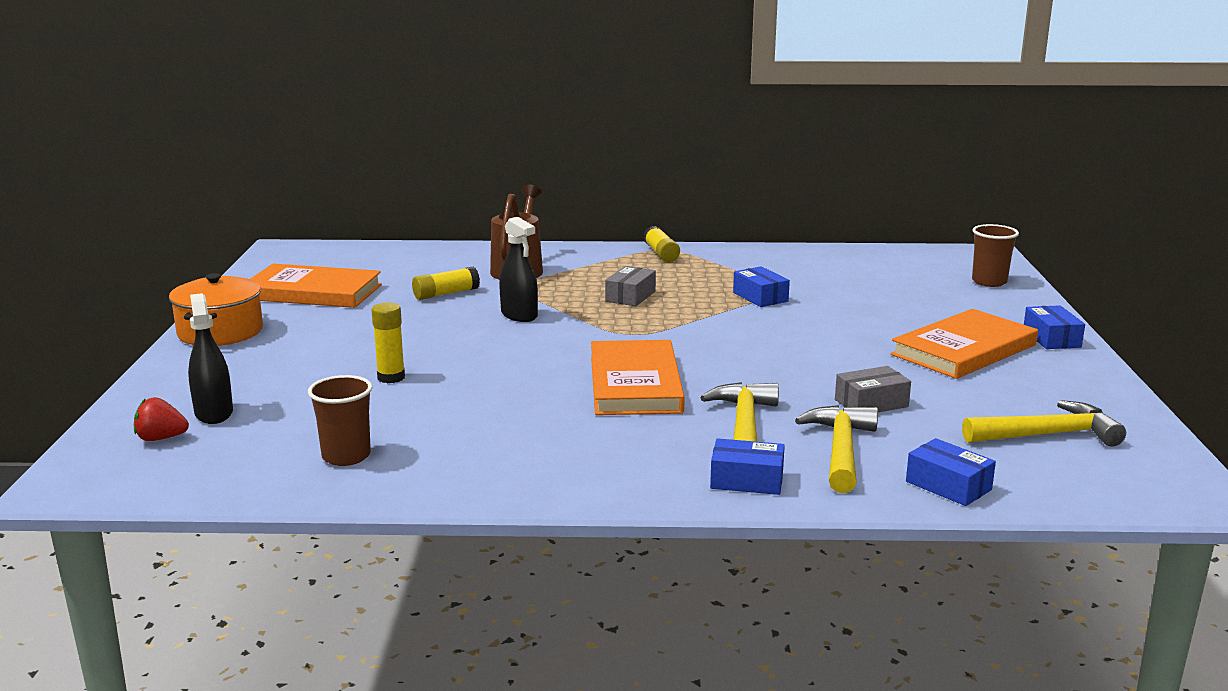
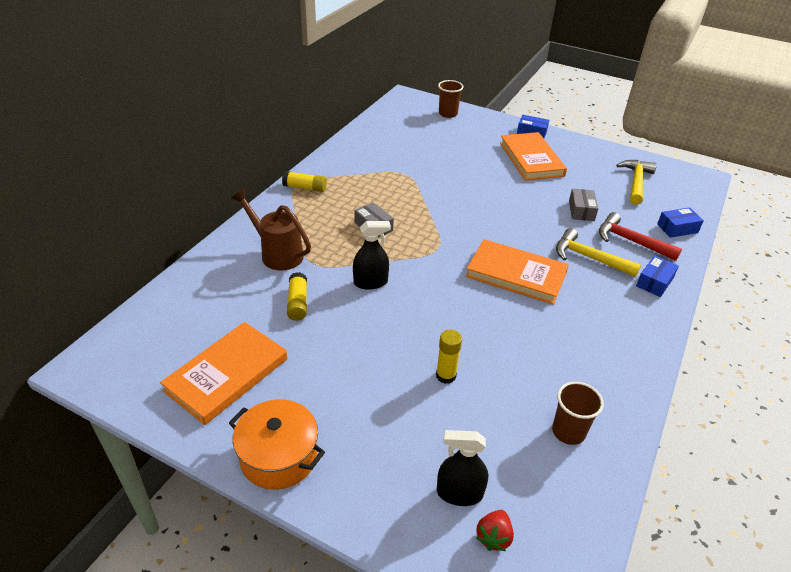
camera: 65 degrees left, 20 degrees up
blue box [733,266,790,307] -> none
yellow hammer [795,405,878,493] -> red hammer [599,212,682,261]

